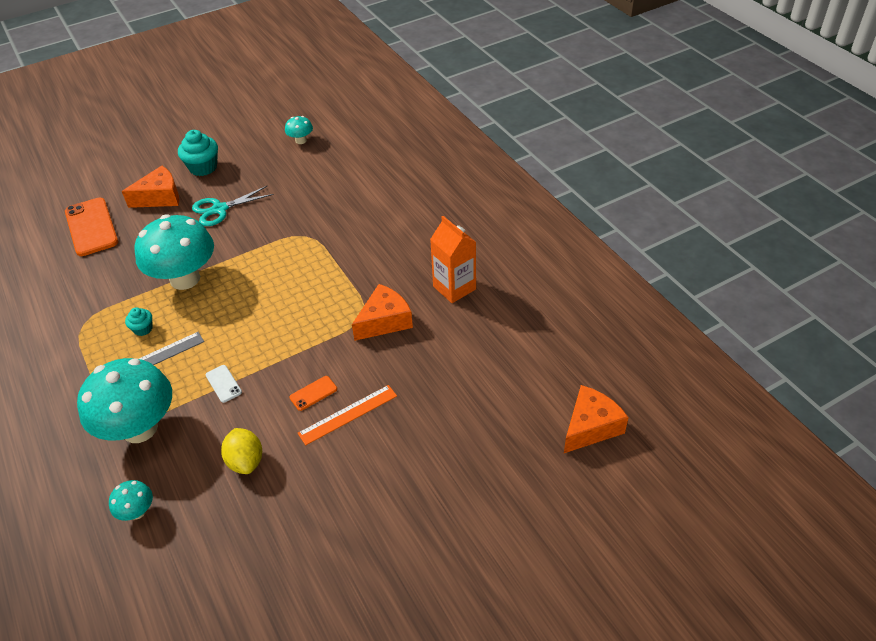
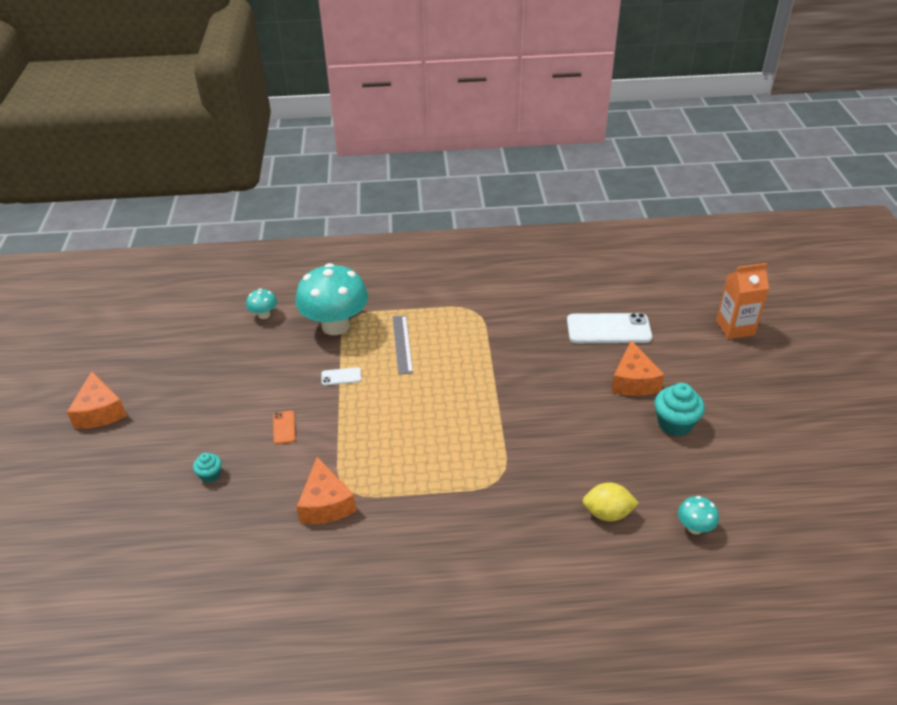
camera: 115 degrees right, 5 degrees down
orange phone [65,198,118,256] -> white phone [567,313,652,343]
turquoise cupcake [125,307,152,336] -> turquoise cupcake moved to [193,453,222,483]
turquoise mushroom [135,214,214,290] -> none
turquoise scissors [192,185,274,226] -> none
yellow lemon [221,428,262,474] -> yellow lemon moved to [583,482,639,522]
orange ruler [298,385,397,445] -> none
orange carton [430,216,476,303] -> orange carton moved to [716,263,769,339]
orange cheese [564,385,629,453] -> orange cheese moved to [67,371,127,429]

